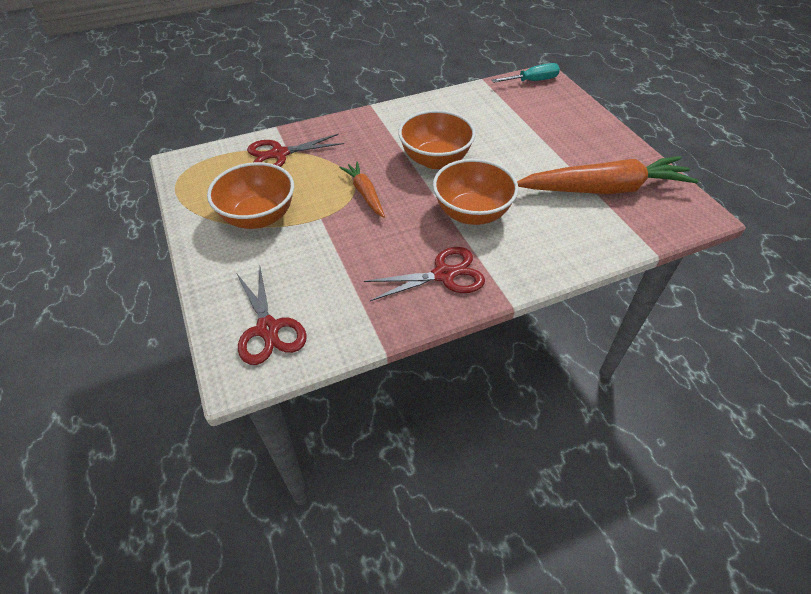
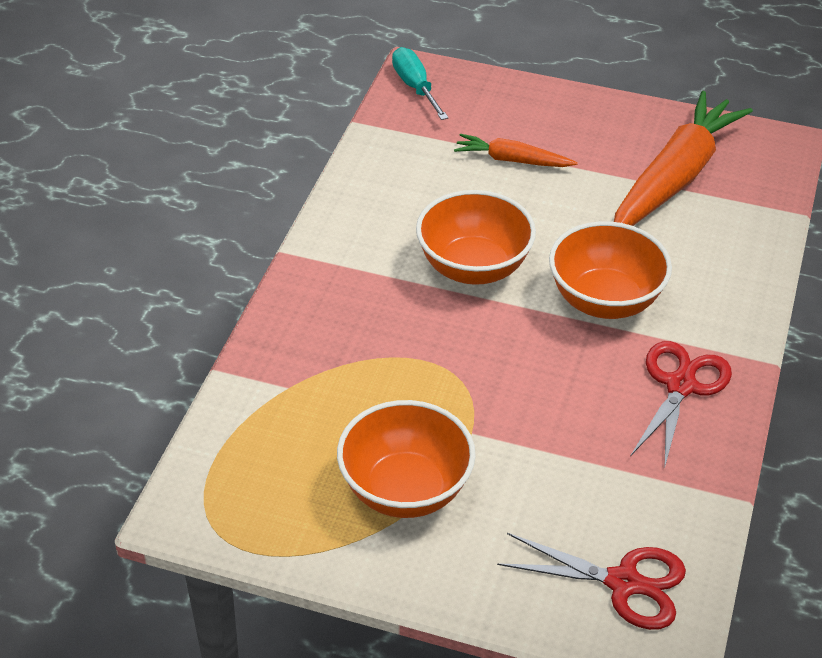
camera: 50 degrees left, 5 degrees down
red scissors [247,134,344,167] -> none
orange carrot [339,162,385,218] -> orange carrot moved to [454,134,578,167]
turquoise screwdriver [492,63,560,83] -> turquoise screwdriver turned 45 degrees counterclockwise [392,47,448,120]

